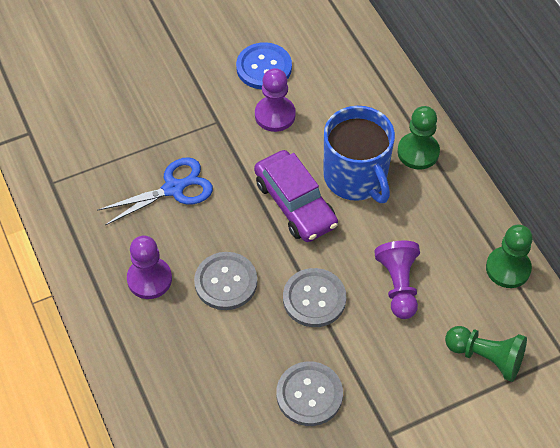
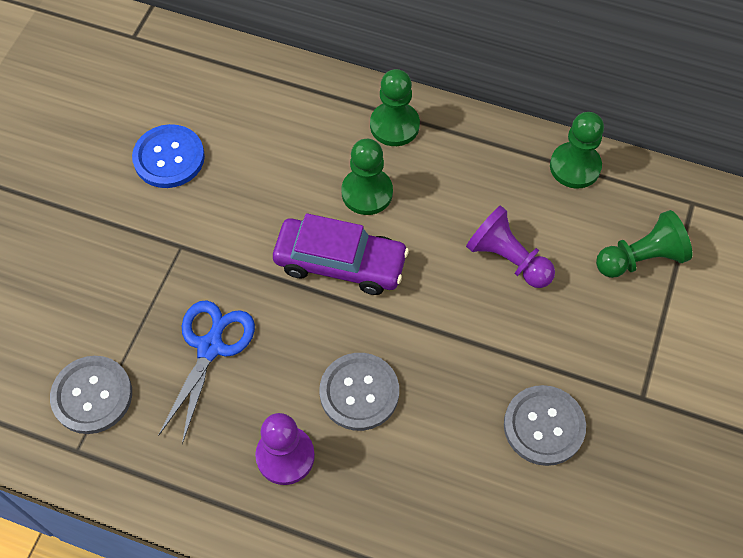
camera: 45 degrees left, 5 degrees up
purple pawn [255,68,296,132] -> none
grey button [283,268,346,327] -> grey button moved to [50,356,132,434]
blue mug [324,106,395,203] -> green pawn [341,139,393,215]

